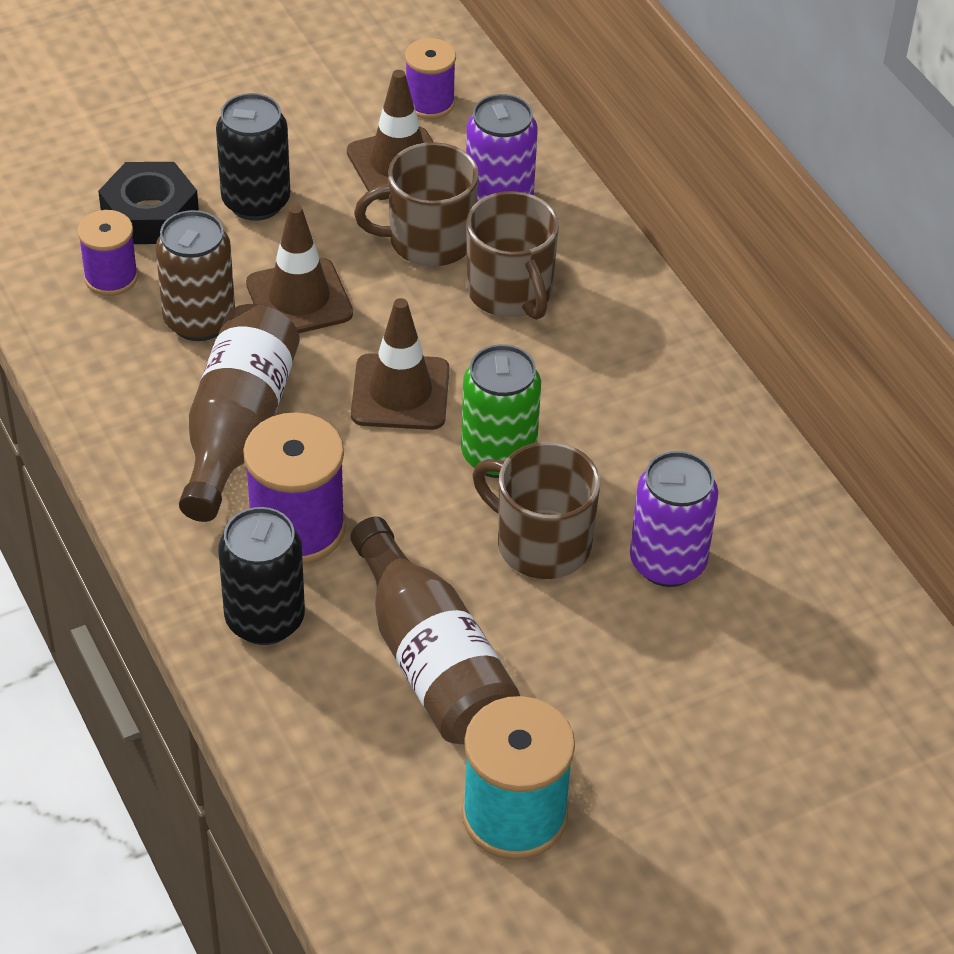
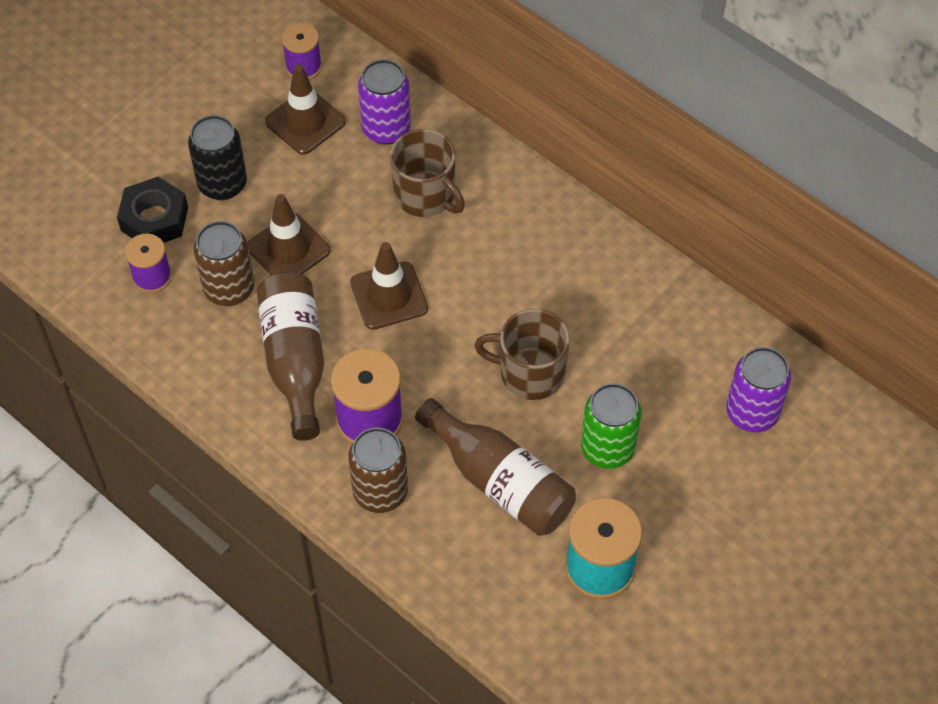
camera: 20 degrees left, 10 degrees up
black can [219,507,305,645] -> brown can [348,428,408,513]
brown mug [354,142,479,267] -> none
green can [461,344,541,478] -> green can moved to [581,383,641,469]
purple can [630,451,718,587] -> purple can moved to [726,347,791,432]

